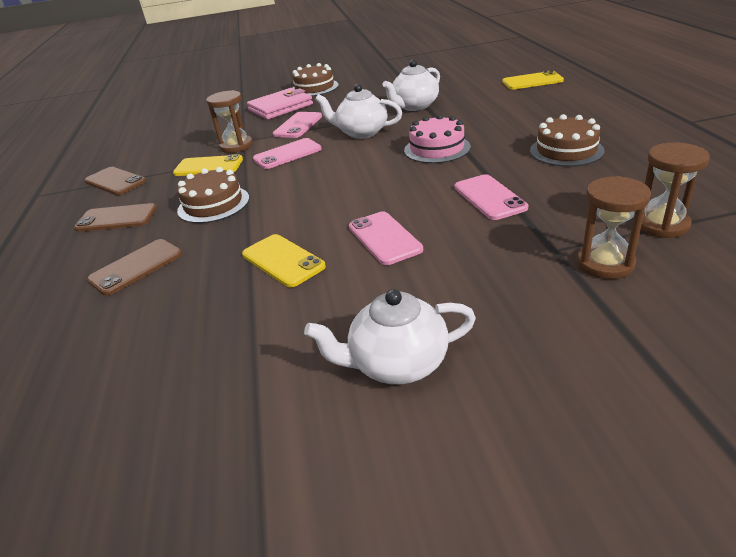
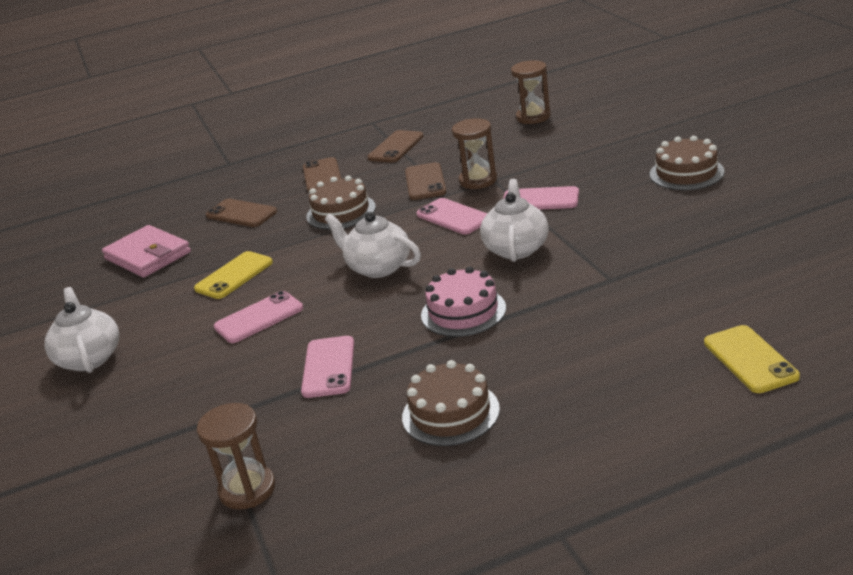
camera: 80 degrees right, 5 degrees down
yellow phone [173,154,243,176] -> brown phone [405,162,446,200]
pink wallet [247,88,313,120] -> pink wallet moved to [102,225,191,278]
white teapot [383,60,440,111] -> white teapot moved to [325,212,421,278]
pink phone [455,174,528,220] -> pink phone turned 60 degrees counterclockwise [301,336,354,398]
brown hourglass [577,176,651,279] -> brown hourglass moved to [511,60,551,124]

